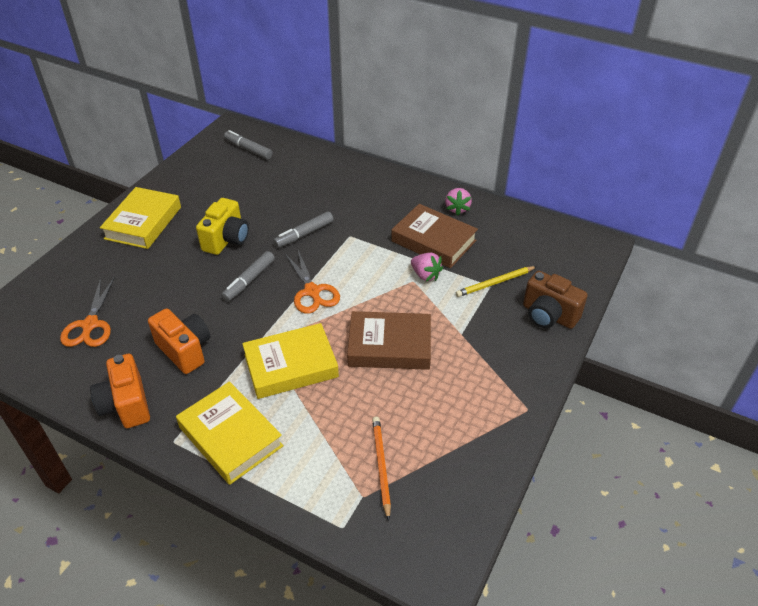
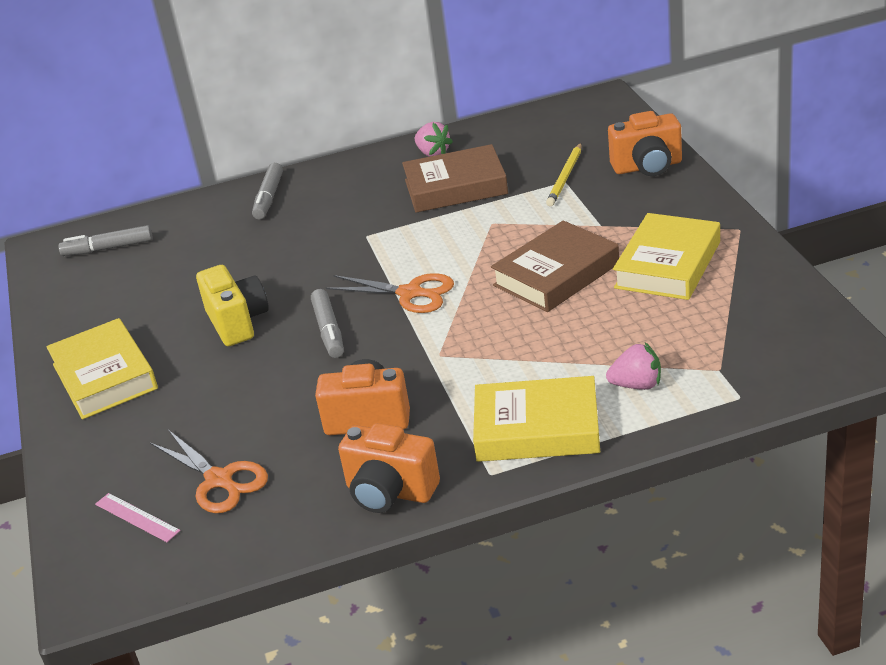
camera: 40 degrees left, 10 degrees down
yellow book [242,323,339,399] -> yellow book moved to [613,213,720,300]
grey marker [273,212,334,248] -> grey marker moved to [252,163,283,220]
orange pencil [372,417,391,521] -> none
pink strawberry [411,253,443,281] -> pink strawberry moved to [606,343,661,390]
brown camera [523,271,588,329] -> orange camera [608,111,682,176]
none -> pink ruler [95,493,181,542]

